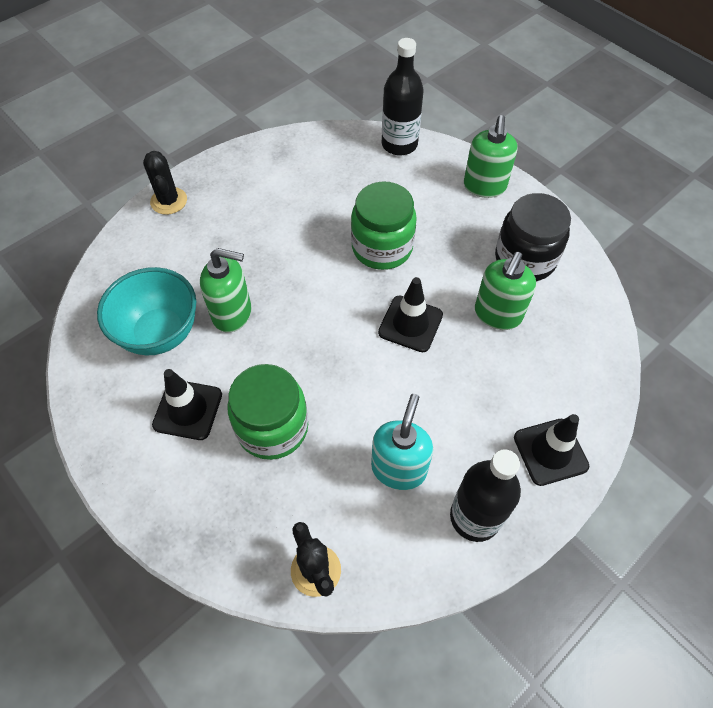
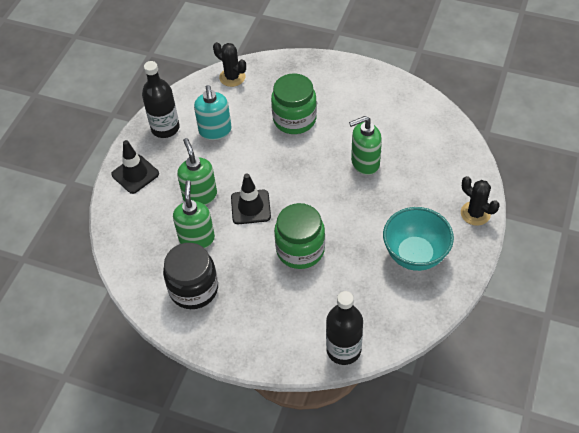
camera: 155 degrees right, 5 degrees down
turquoise bowl [97,267,196,355] -> turquoise bowl moved to [383,207,454,271]
black traffic cone [152,369,222,440] -> none
green soap dispenser [464,115,518,198] -> green soap dispenser moved to [177,138,217,205]

